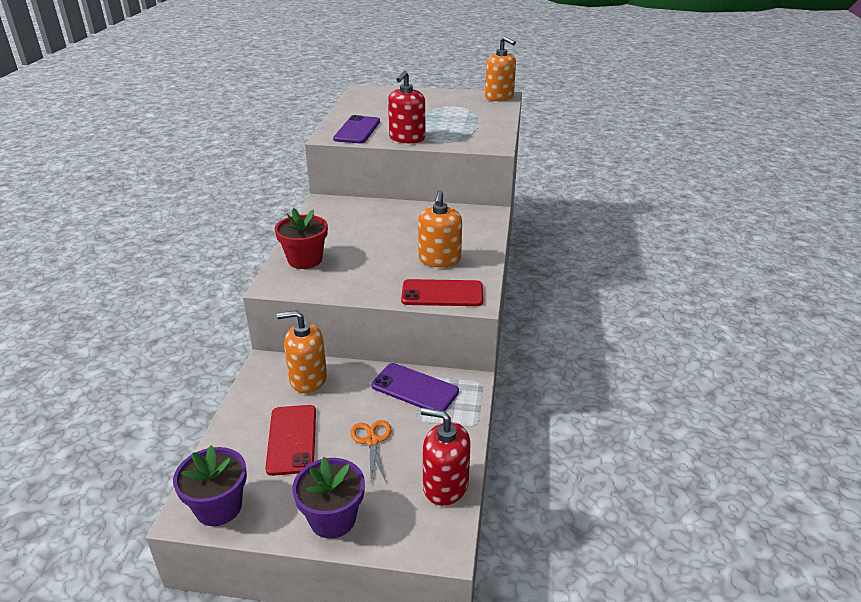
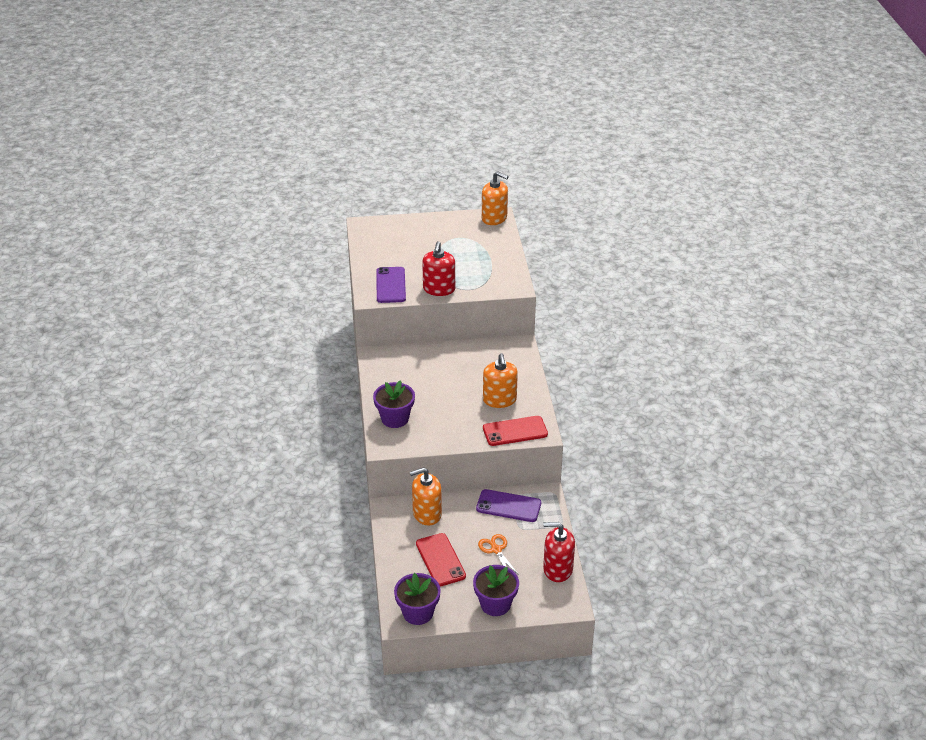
camera: 15 degrees left, 5 degrees up
red flower pot [275,208,328,269] -> purple flower pot [373,380,415,428]

